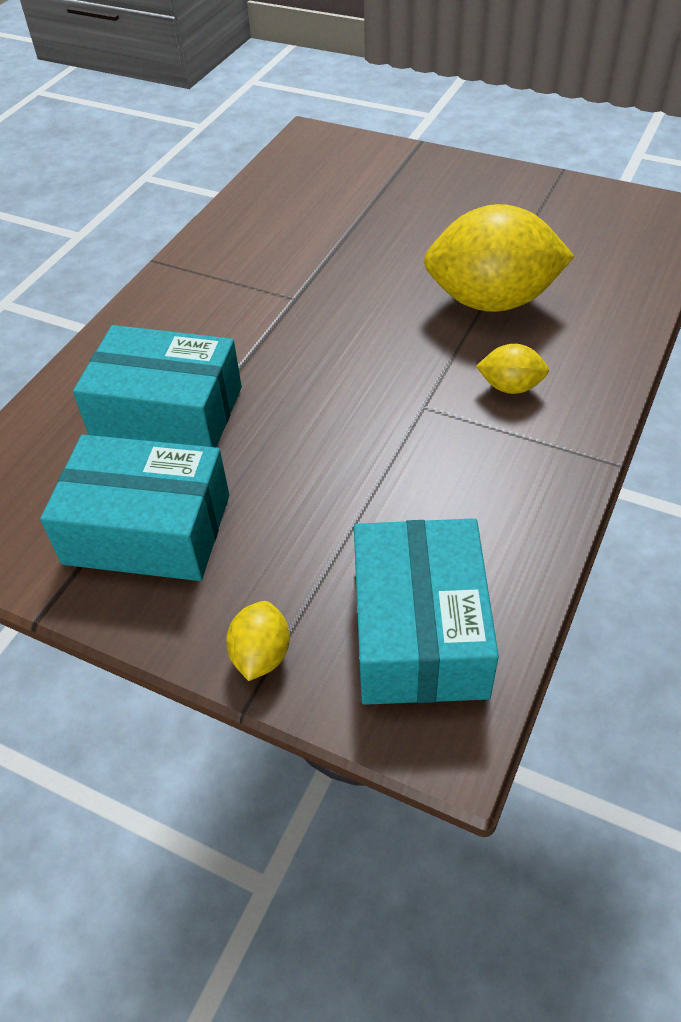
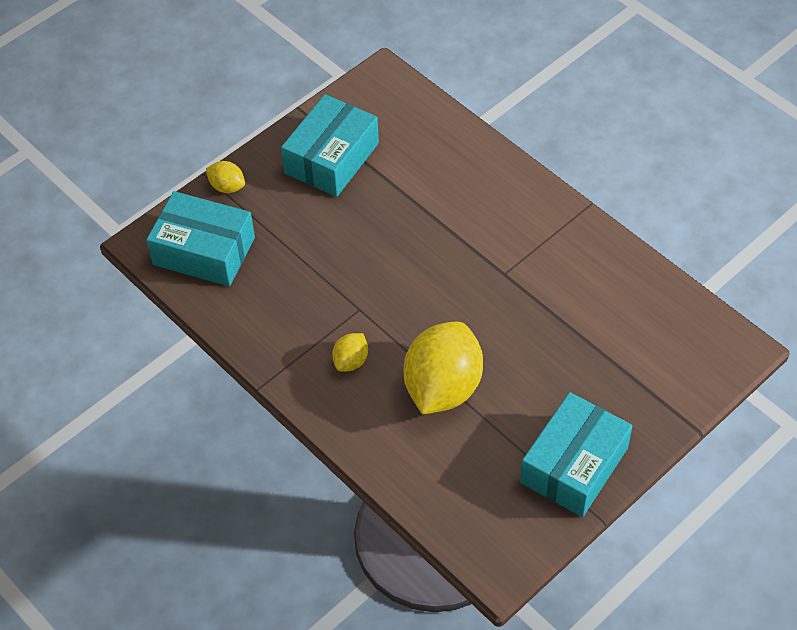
camera: 110 degrees right, 5 degrees up
turquoise box [73,325,242,447] -> turquoise box moved to [520,392,632,517]

